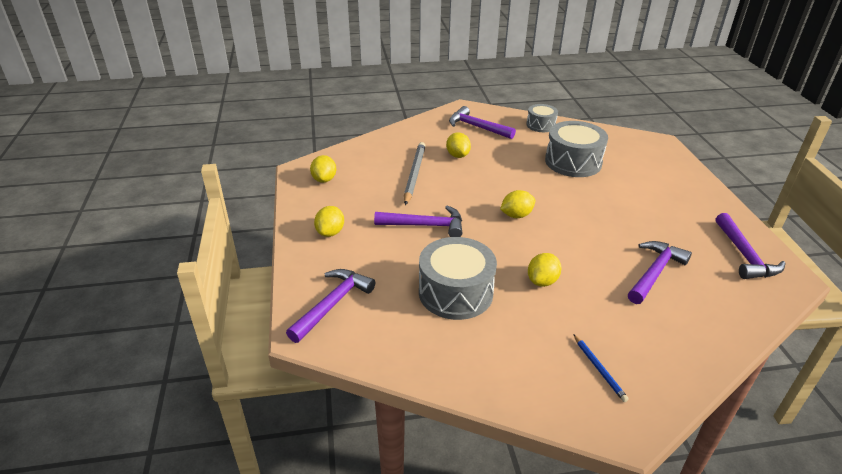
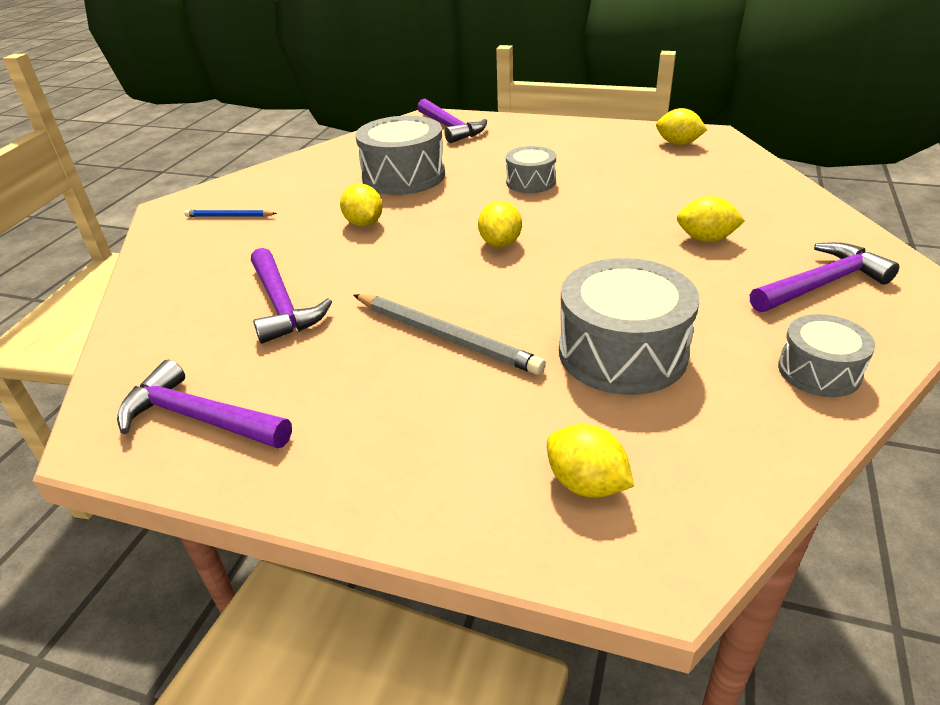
camera: 120 degrees right, 0 degrees up
yellow lemon [314,206,344,237] -> yellow lemon moved to [547,424,634,498]
purple hammer [374,206,462,237] -> grey drum [506,146,556,193]
grey pencil [404,142,426,205] -> grey pencil moved to [354,294,546,375]

